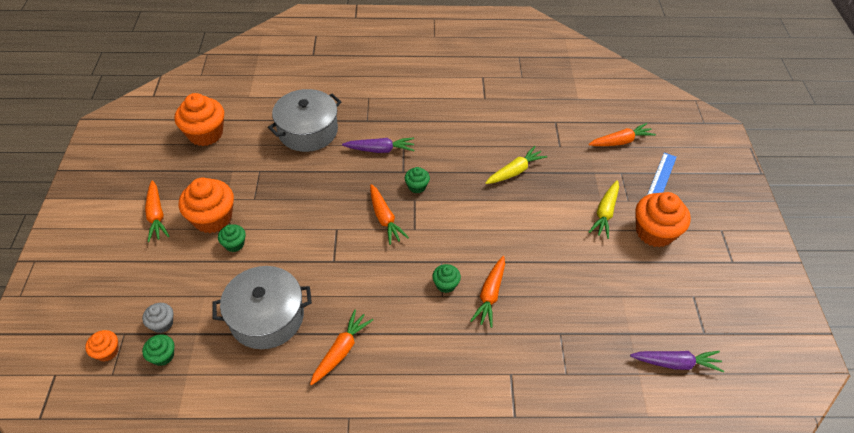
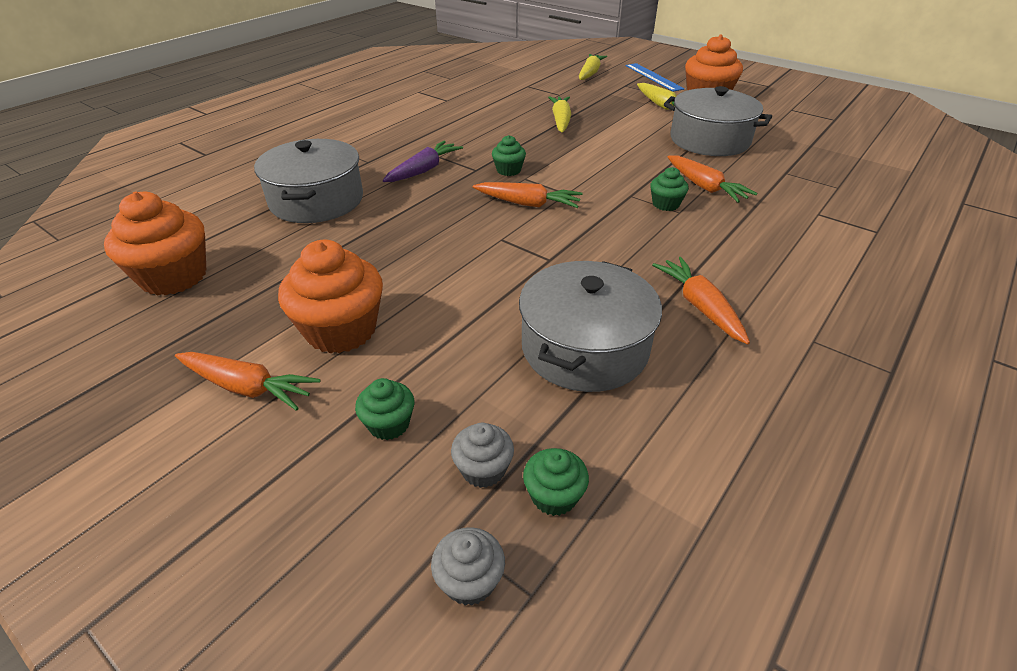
camera: 50 degrees left, 10 degrees down
orange cupcake [85,330,119,362] -> grey cupcake [431,527,505,606]
green cupcake [218,224,246,252] -> green cupcake moved to [355,378,414,440]
orange carrot [588,123,656,146] -> yellow carrot [579,54,607,80]
purple carrot [630,351,724,372] -> none
none -> grey pot [664,86,772,156]

